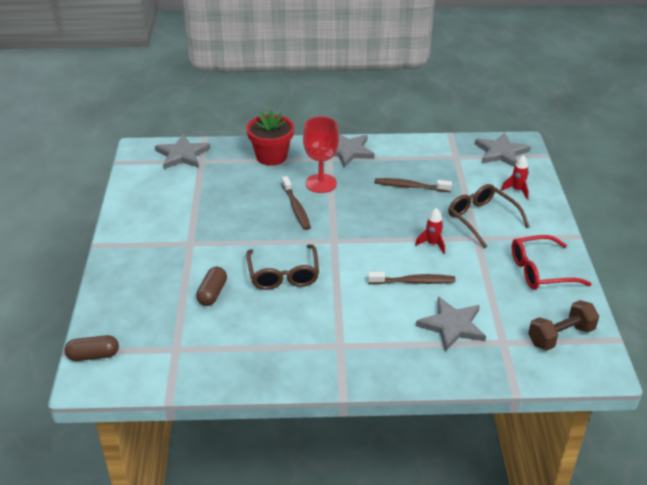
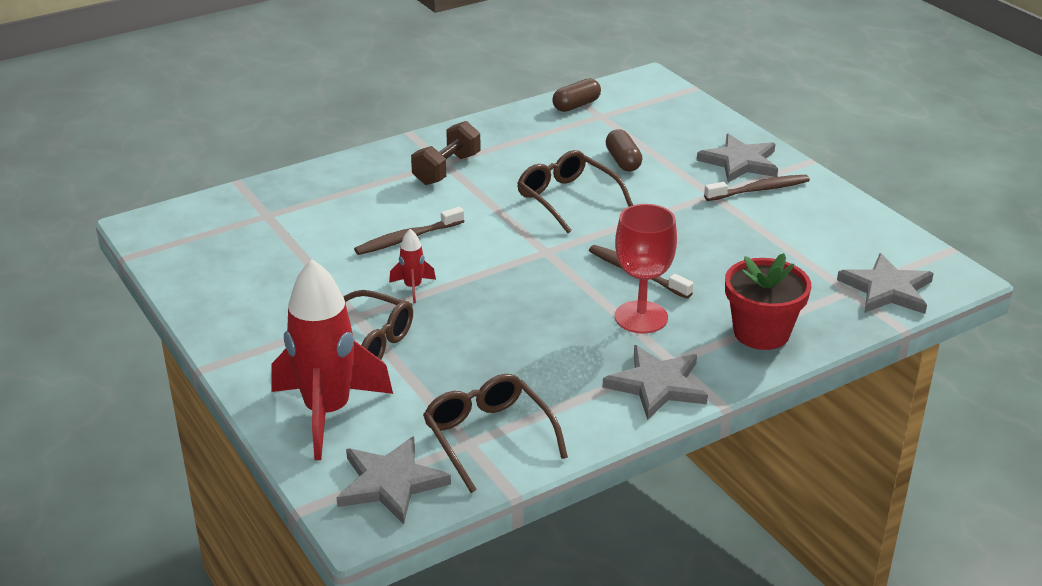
camera: 150 degrees right, 5 degrees down
brown capsule [64,335,119,361] -> brown capsule moved to [552,78,601,112]
brown toothbrush [375,178,452,192] -> brown toothbrush moved to [704,175,810,201]
grey star [416,297,486,351] -> grey star moved to [697,134,778,183]
red rocket [501,155,529,199] -> red rocket [272,259,393,460], size x2.33
red glasses [512,235,592,290] -> none
brown dumbbell [528,300,599,350] -> brown dumbbell moved to [411,121,481,185]
none -> brown glasses [423,374,568,493]

